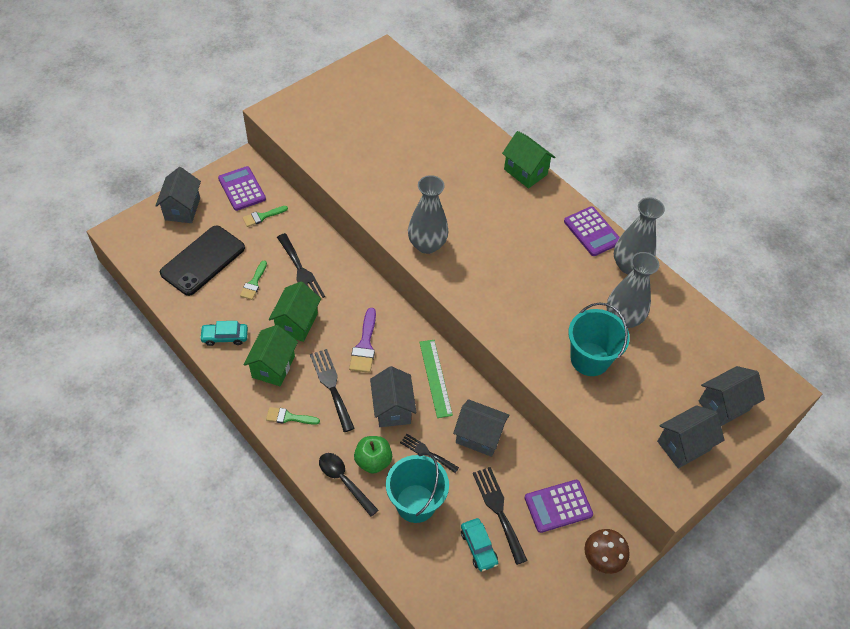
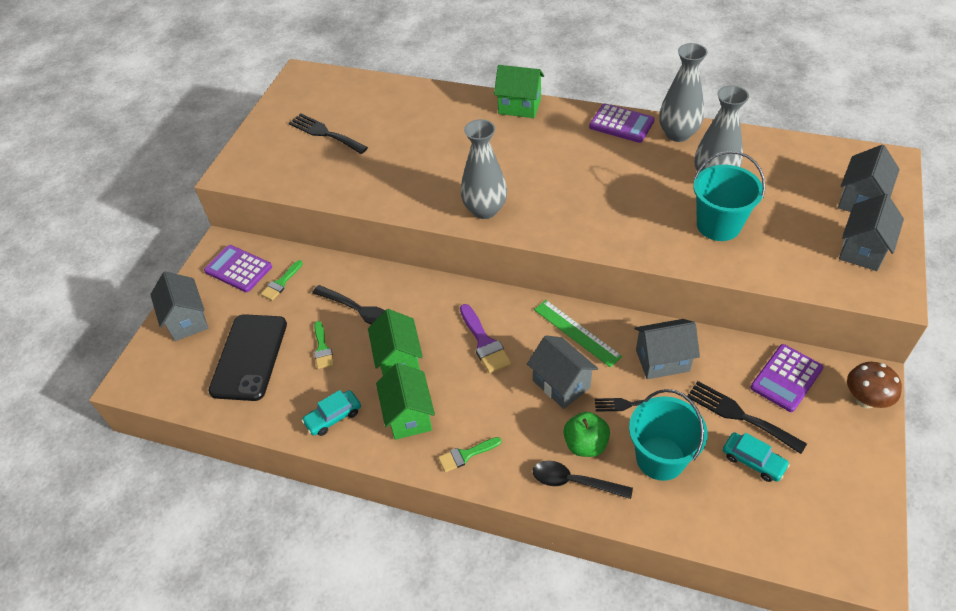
camera: 25 degrees left, 5 degrees down
black fork [310,349,355,432] -> black fork moved to [289,113,368,154]

